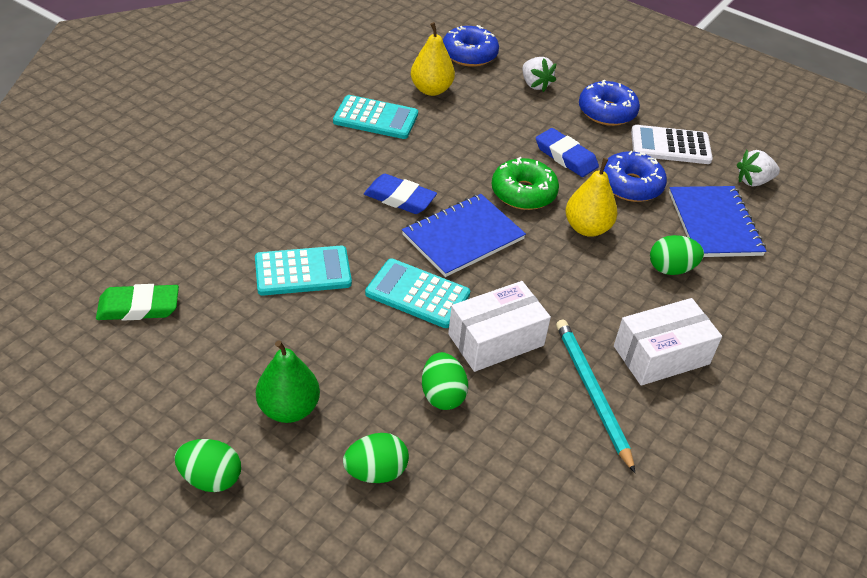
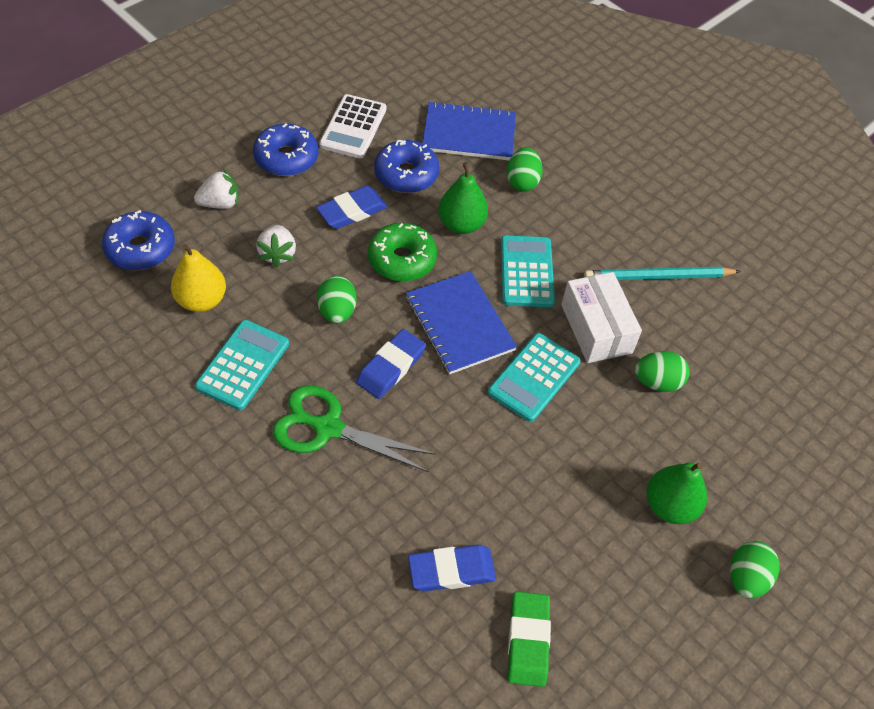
camera: 80 degrees left, 10 degrees up
turquoise calculator [255,246,352,296] -> turquoise calculator moved to [501,235,555,307]
green egg [343,433,409,483] -> green egg moved to [317,276,357,324]
yellow pear [566,158,617,237] -> green pear [438,162,488,234]
white box [614,298,722,386] -> none
white strawberry [737,150,780,186] -> white strawberry moved to [256,225,296,267]
none -> green scissors [273,385,436,472]
none -> blue eraser [408,545,496,592]

